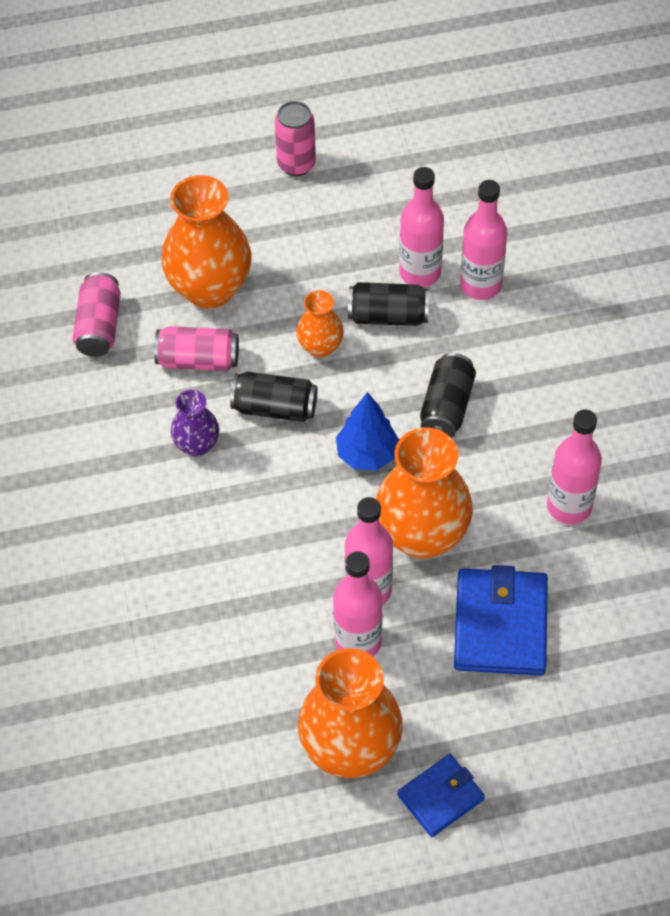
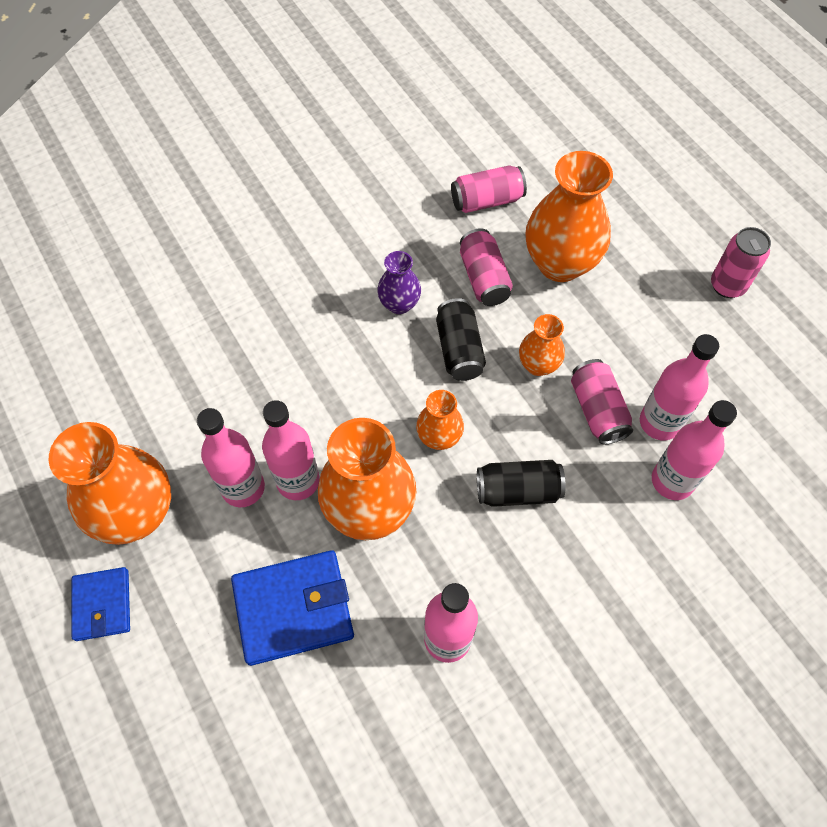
camera: 70 degrees right, 5 degrees up
blue tree [336,392,399,471] -> orange vase [416,390,464,450]
black can [348,282,429,326] -> pink can [571,359,633,444]
blue wallet [397,754,485,837] -> blue wallet turned 45 degrees clockwise [72,567,130,641]

